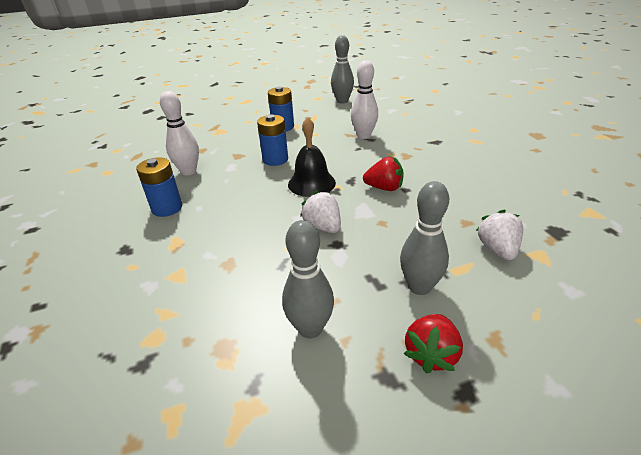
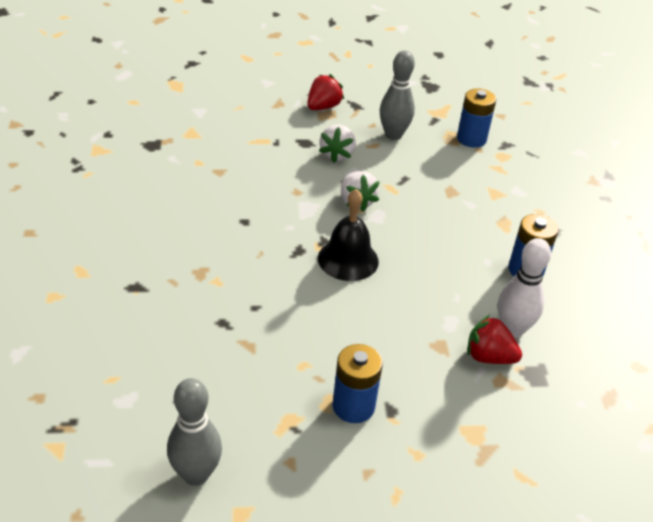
camera: 170 degrees left, 5 degrees up
blue battery [257,115,288,166] -> blue battery moved to [457,88,496,148]
white bowling pin [351,60,378,139] -> none
red strawberry [363,157,404,191] -> red strawberry moved to [467,315,522,364]
grey bowling pin [400,181,449,295] -> none
white strawberry [476,210,523,260] -> white strawberry moved to [319,125,356,163]

